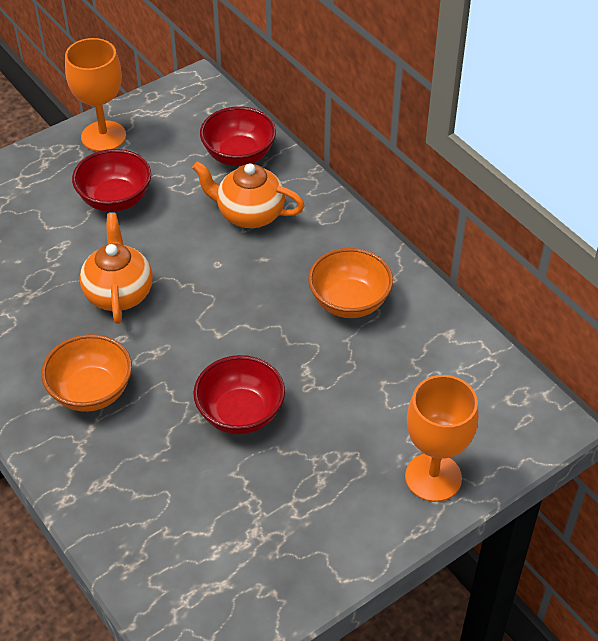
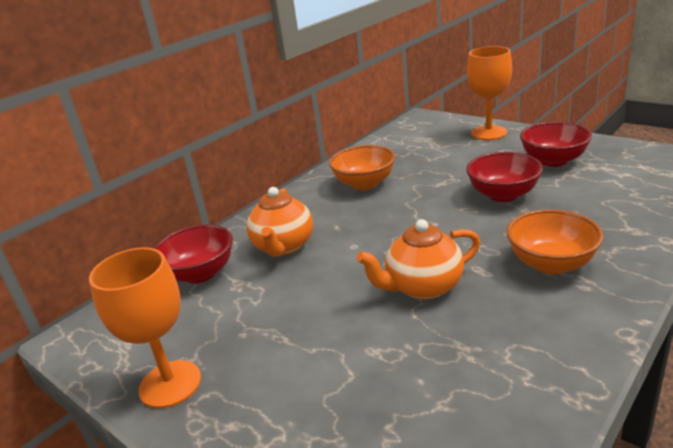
camera: 100 degrees left, 20 degrees down
red bowl [72,149,151,212] -> red bowl moved to [520,122,592,167]

